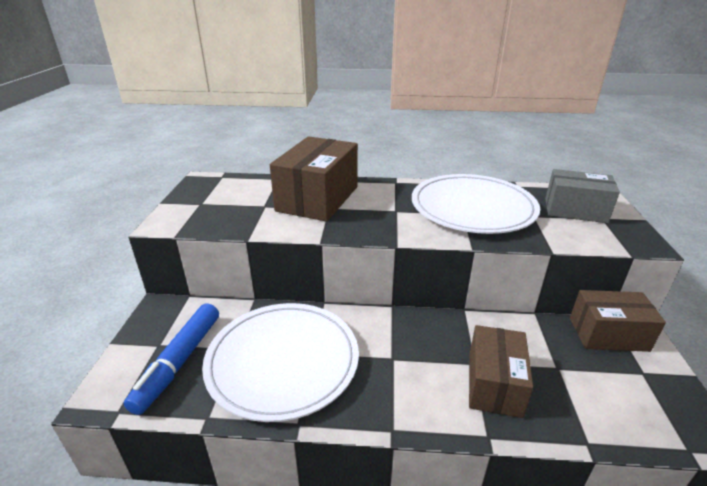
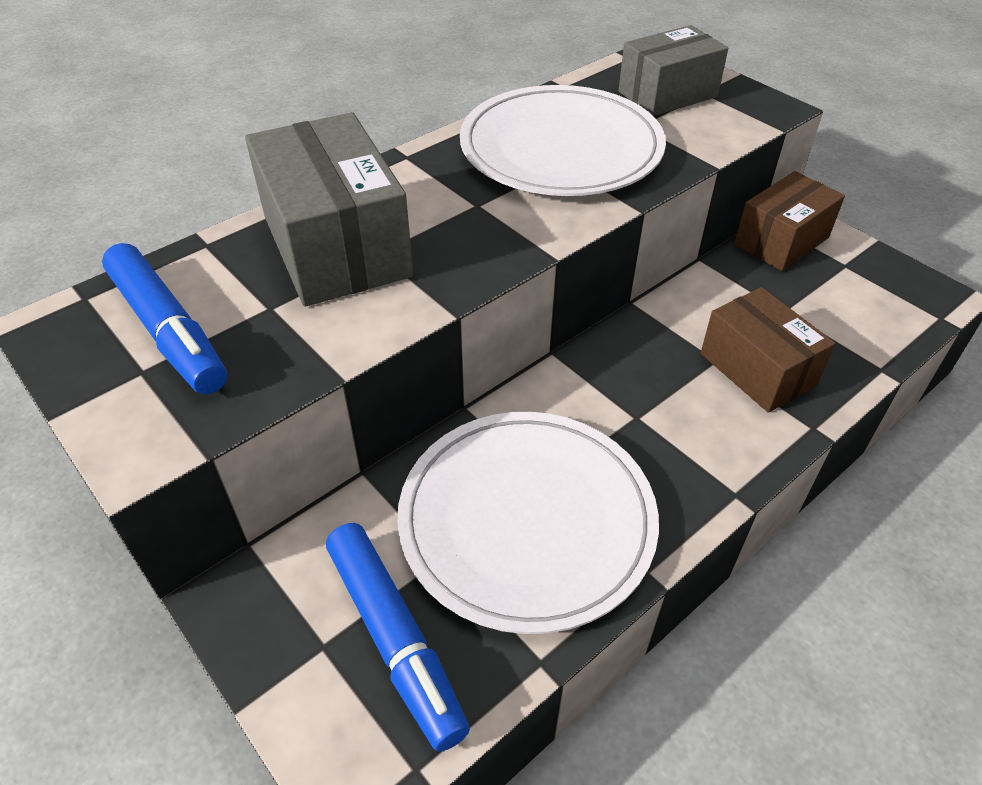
camera: 45 degrees left, 15 degrees up
brown box [270,136,358,222] -> grey box [245,112,413,307]
none -> blue marker [102,243,227,394]

